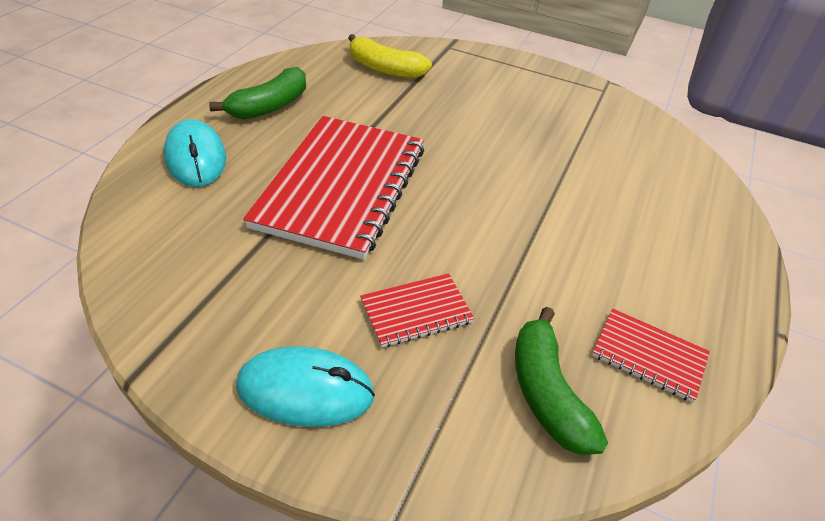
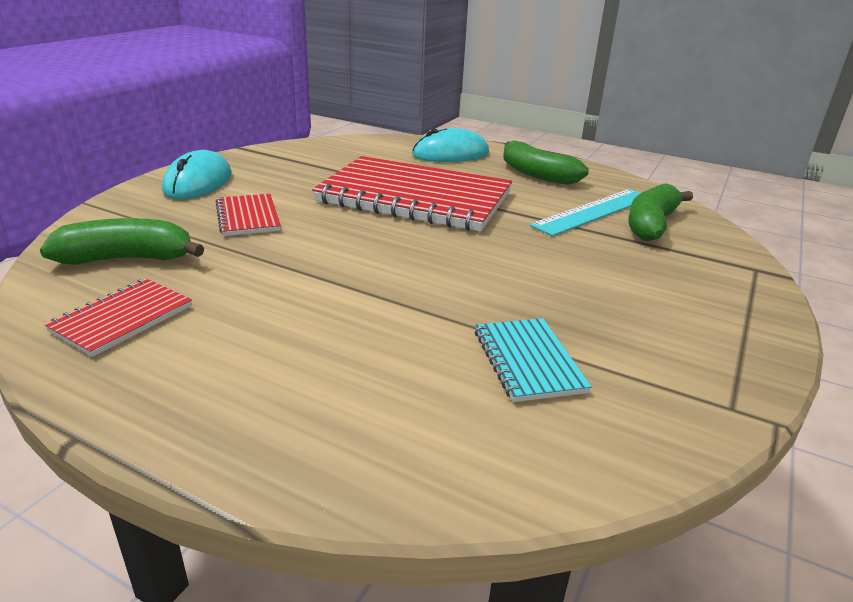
camera: 95 degrees right, 15 degrees down
yellow banana [348,34,432,78] -> green banana [628,183,693,241]
none -> turquoise notebook [475,318,592,402]
none -> turquoise ruler [530,189,641,236]

